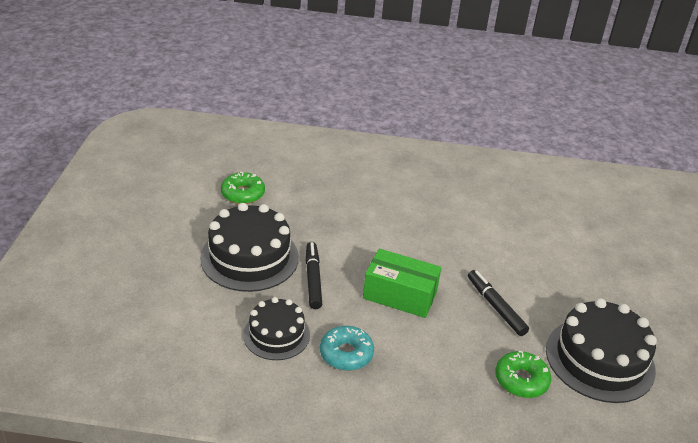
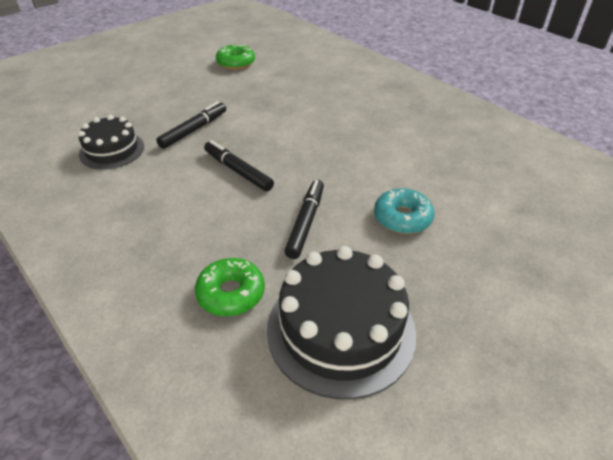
camera: 45 degrees right, 5 degrees up
black cake [200,203,299,292] -> none
turquoise donut [320,326,374,371] -> turquoise donut moved to [374,188,434,234]
green box [363,249,441,318] -> black marker [204,140,274,192]

